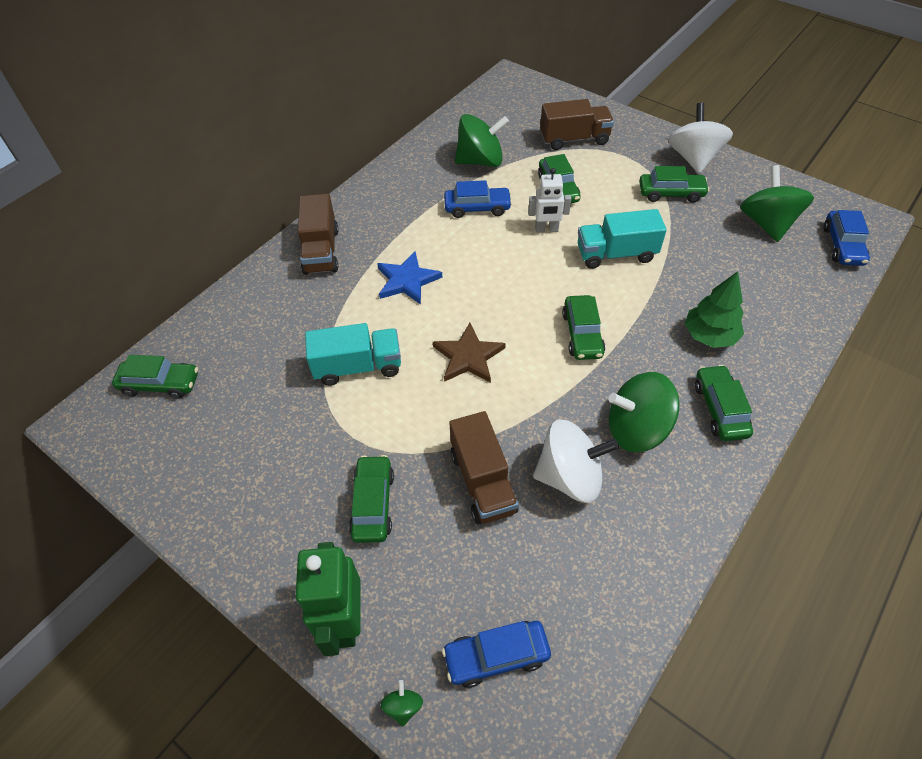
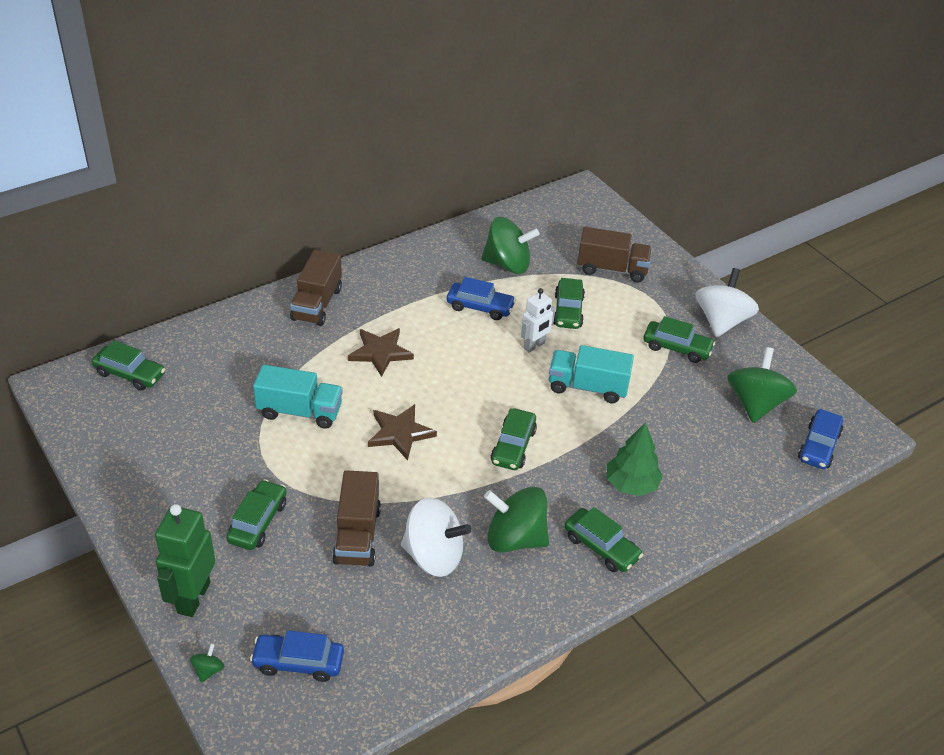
camera: 15 degrees right, 10 degrees down
blue star [377,251,442,305] -> brown star [348,328,414,377]
white robot [528,168,571,233] -> white robot turned 60 degrees counterclockwise [521,288,555,353]
green car [695,365,753,441] -> green car turned 120 degrees clockwise [564,507,643,572]

